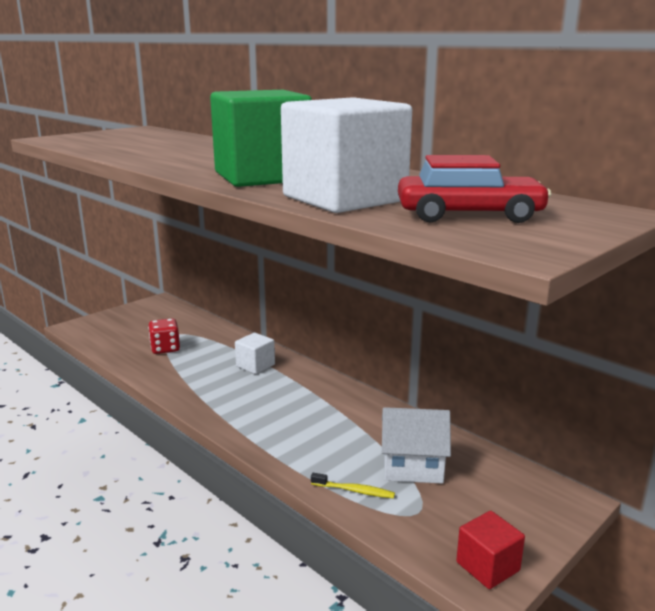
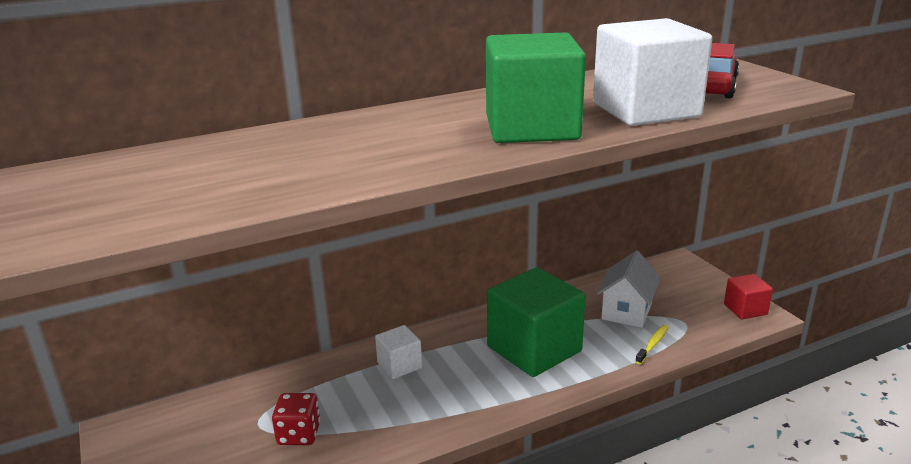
camera: 70 degrees left, 5 degrees up
none -> green cube [487,268,586,377]

